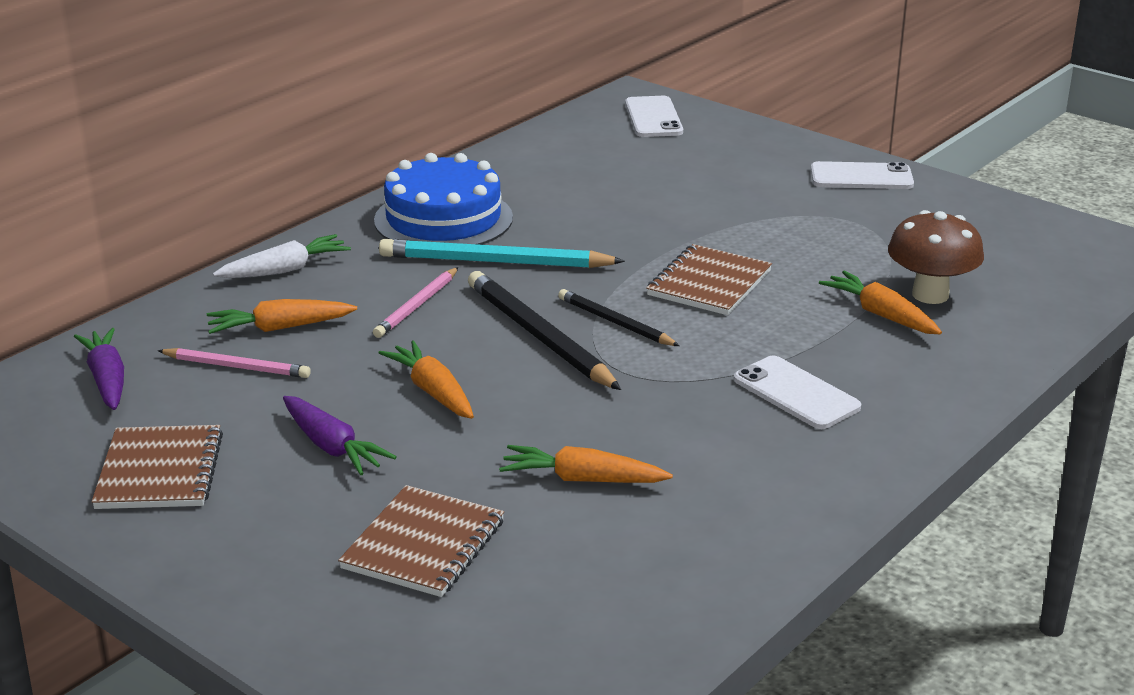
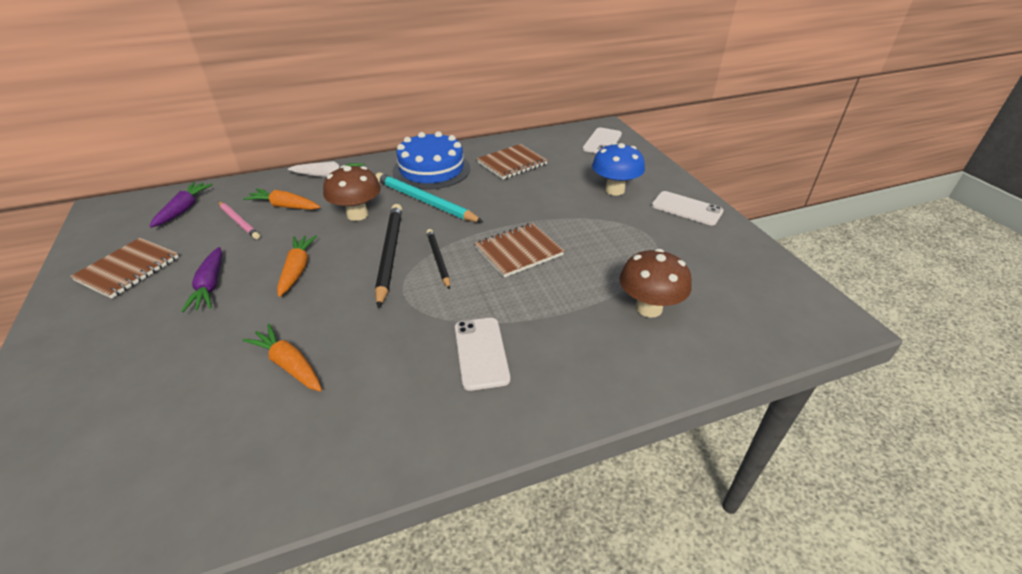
camera: 30 degrees right, 10 degrees up
brown notebook [338,485,504,597] -> brown notebook moved to [477,144,548,179]
pink pencil [373,267,458,338] -> brown mushroom [323,165,381,221]
orange carrot [819,271,942,334] -> none
none -> blue mushroom [592,143,645,196]

